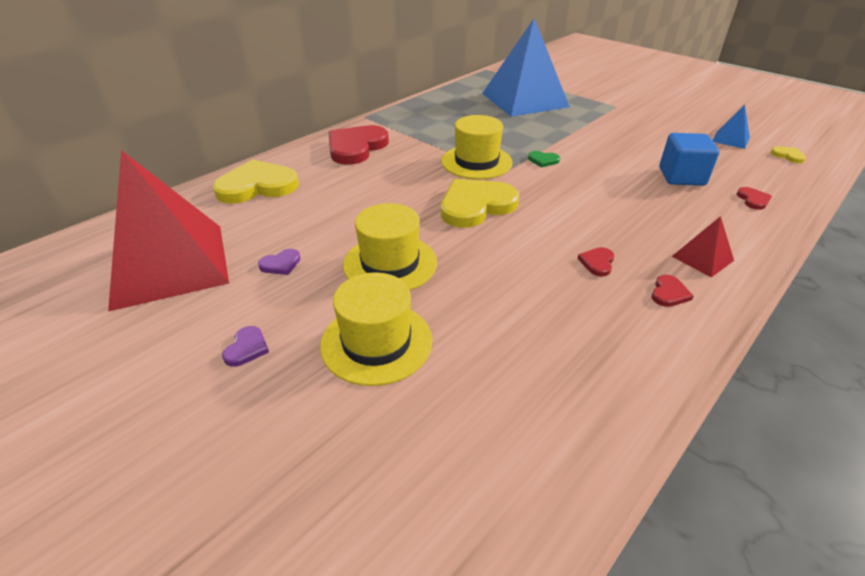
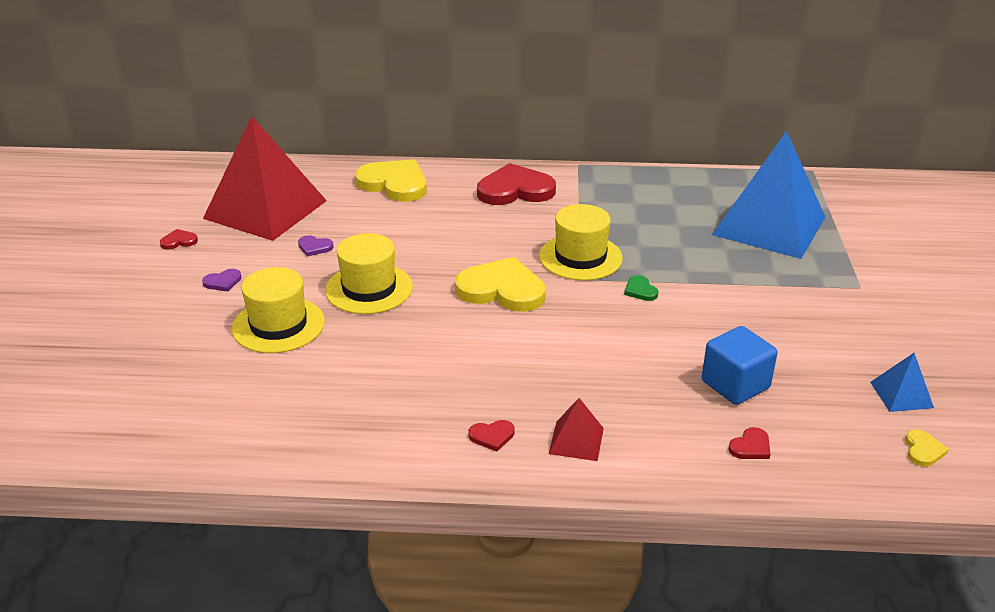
camera: 50 degrees right, 5 degrees down
red heart [577,247,614,277] -> red heart moved to [160,229,198,250]

